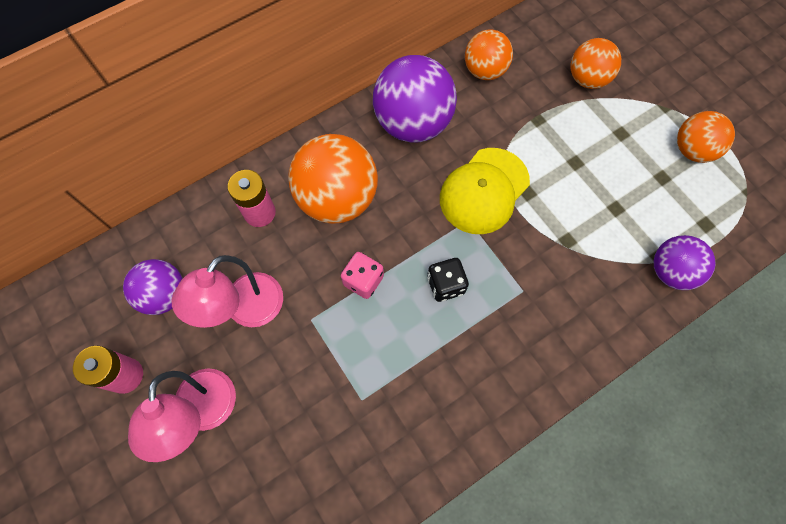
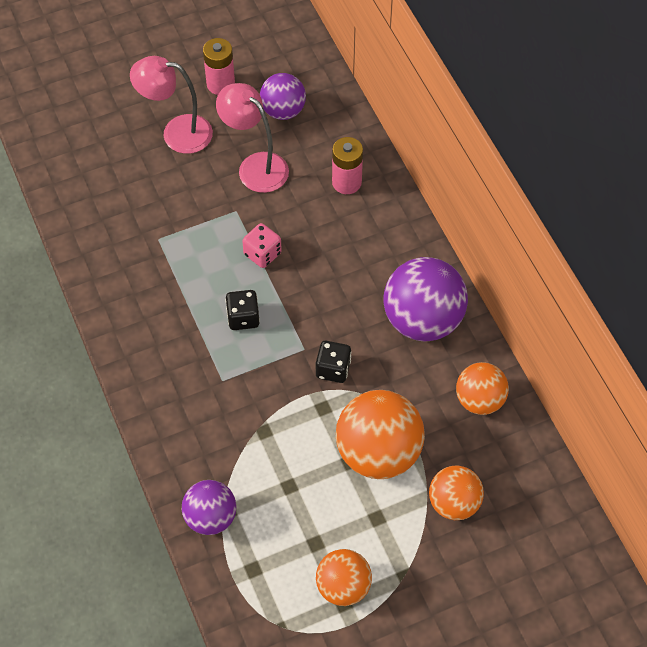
camera: 100 degrees right, 10 degrees down
orange ball [288,134,378,224] -> orange ball moved to [336,390,425,479]
yellow cap [440,148,530,234] -> black dice [316,341,351,383]

